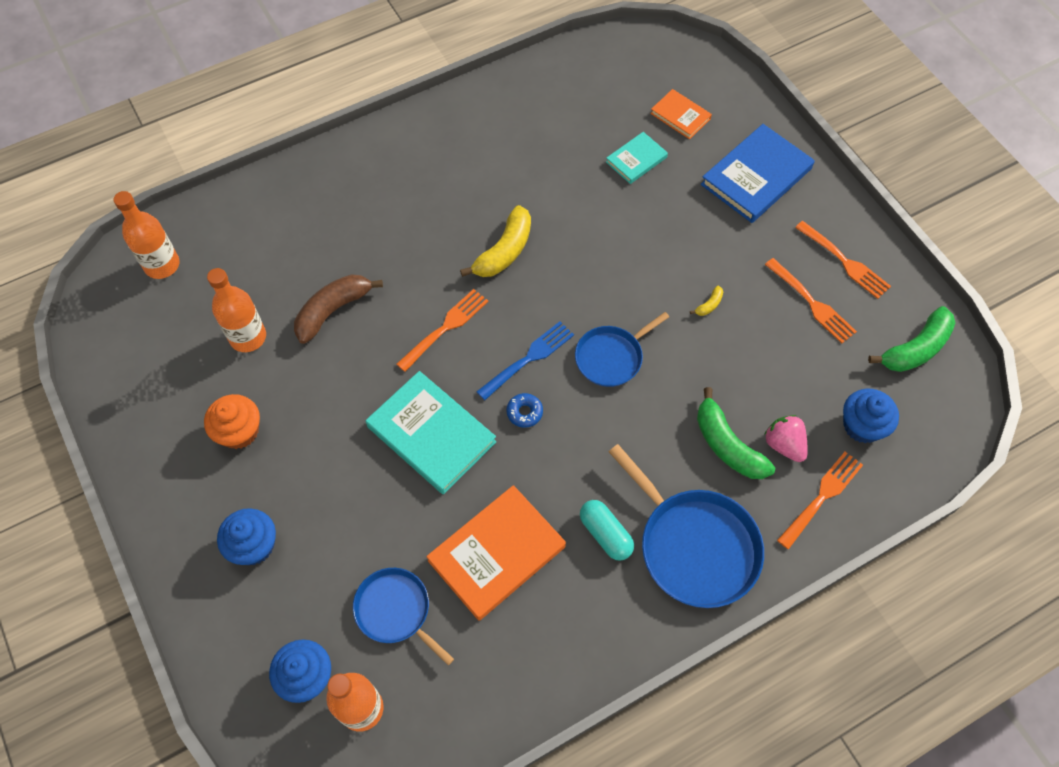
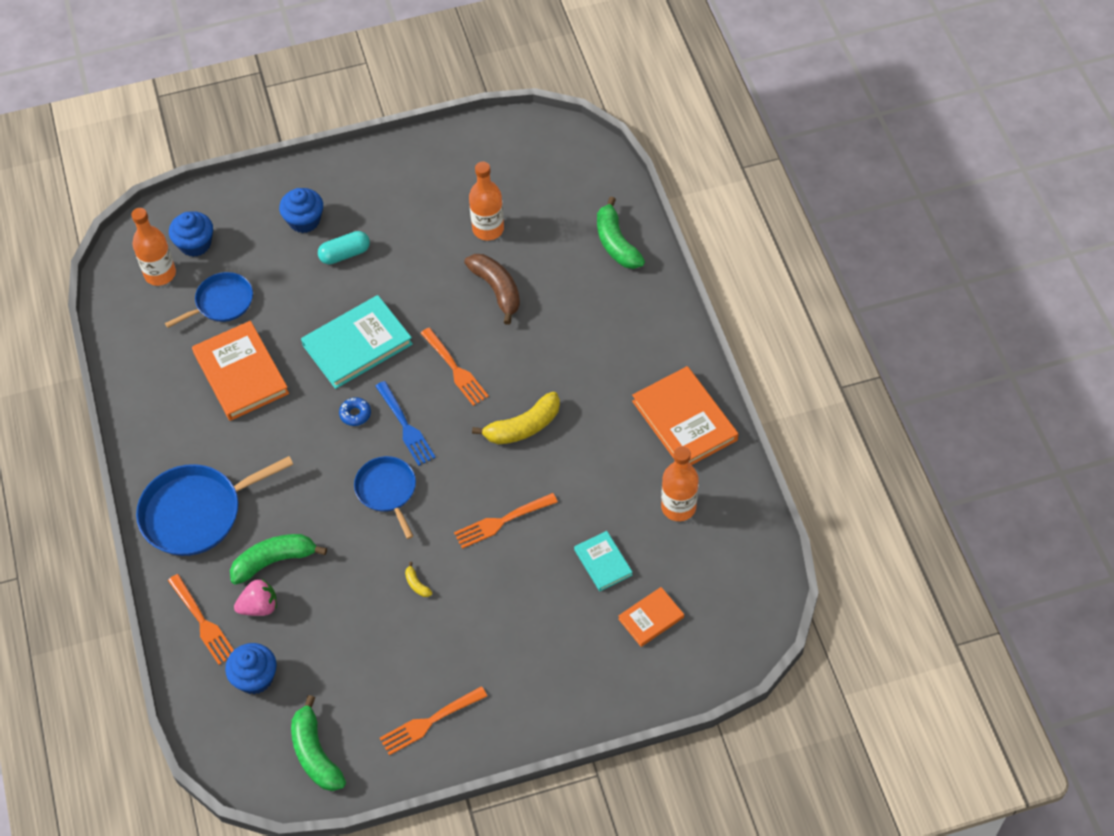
camera: 105 degrees right, 5 degrees down
orange bottle [113,191,180,279] -> orange bottle moved to [661,446,699,521]
orange cupcake [204,394,260,449] -> none
yellow banana [460,205,531,277] -> yellow banana turned 75 degrees counterclockwise [472,392,560,444]
turquoise capsule [580,500,634,561] -> turquoise capsule moved to [318,231,370,264]
blue book [701,124,815,223] -> none
orange fork [765,258,857,343] -> orange fork moved to [454,493,558,549]
none -> green banana [597,197,645,269]
none -> orange book [632,366,738,465]

